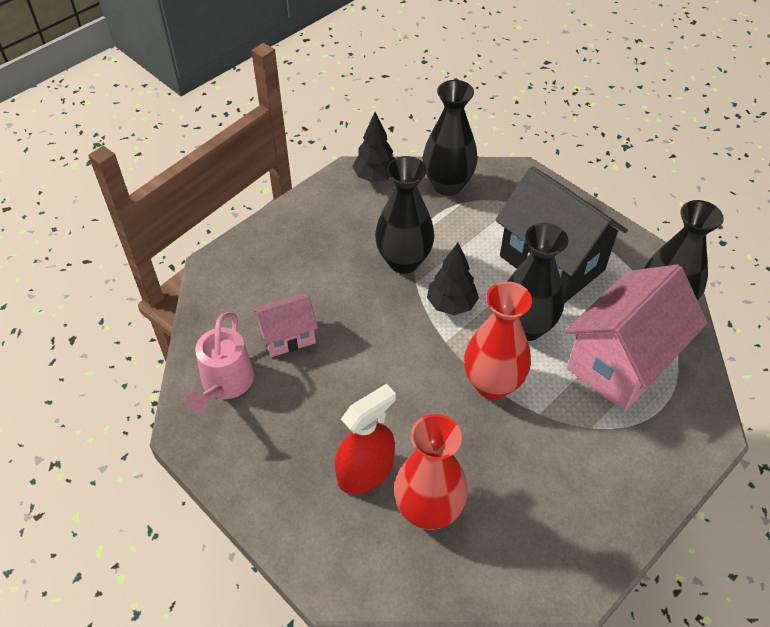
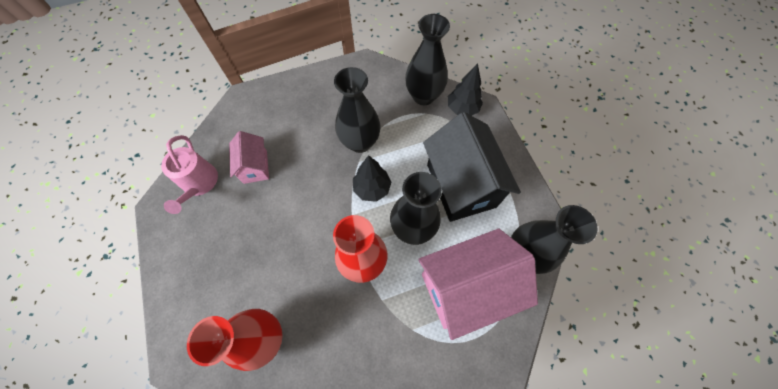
camera: 25 degrees right, 15 degrees up
pink watering can [187,312,254,412] -> pink watering can turned 45 degrees counterclockwise [161,135,218,214]
pink house [253,293,318,357] -> pink house turned 75 degrees clockwise [229,131,269,184]
red spray bottle [335,384,396,494] -> none
black tree [352,112,395,182] -> black tree moved to [448,63,483,116]

